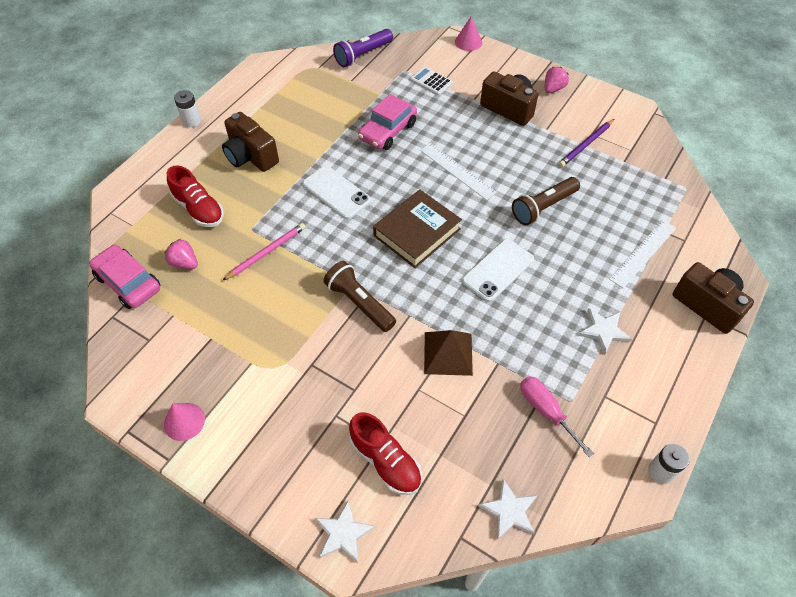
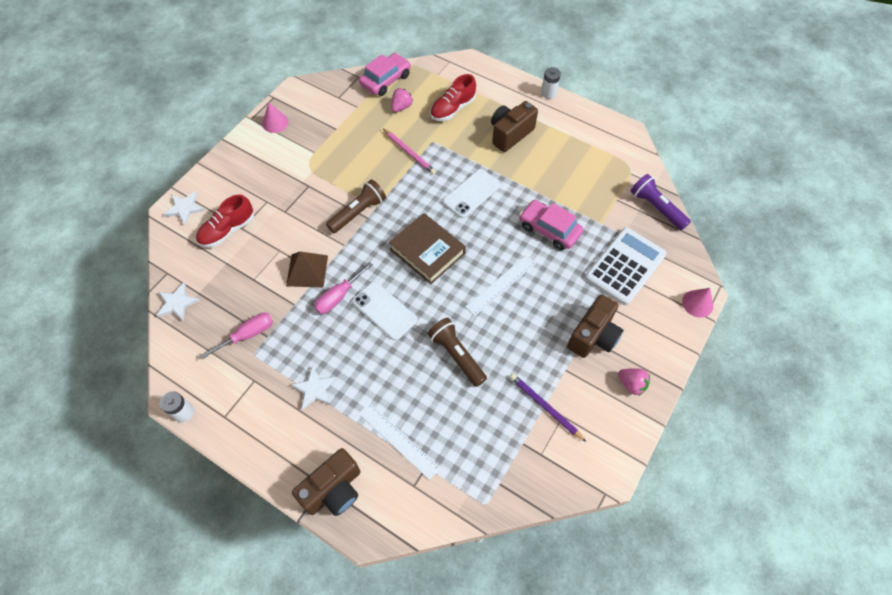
camera: 90 degrees right, 5 degrees up
white calculator [410,66,453,96] -> white calculator [585,227,667,305], size x2.01
none -> pink screwdriver [314,262,373,314]

